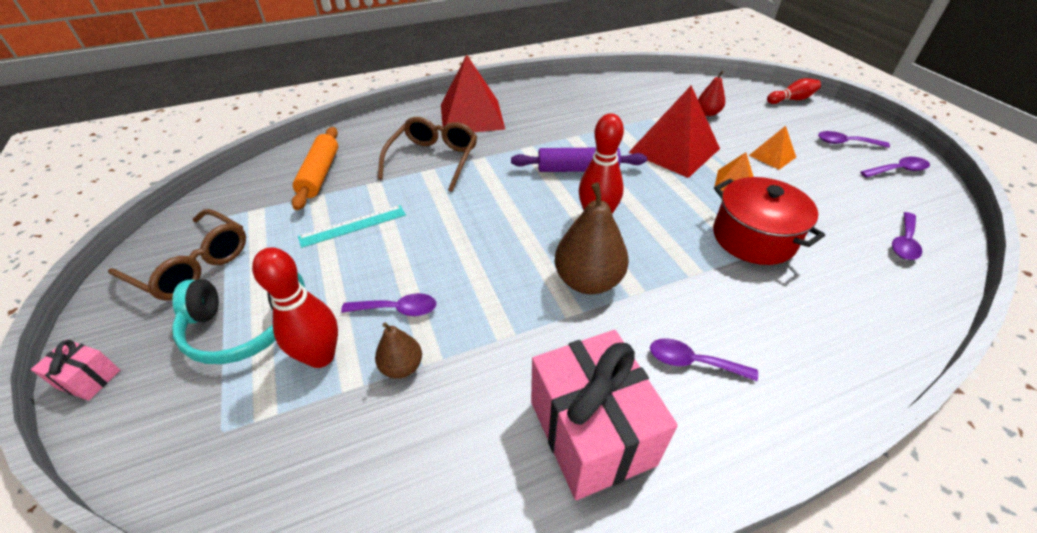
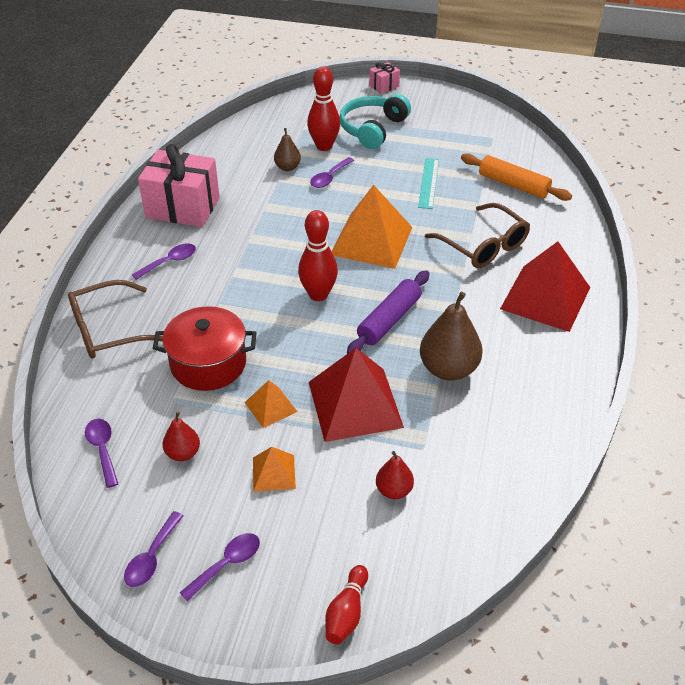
camera: 125 degrees right, 0 degrees up
brown glasses [108,209,246,300] -> brown glasses moved to [68,280,163,359]
brown pear [555,183,629,294] -> brown pear moved to [420,292,483,381]
none -> red pear [162,412,200,461]
none -> orange pyramid [332,185,413,269]

